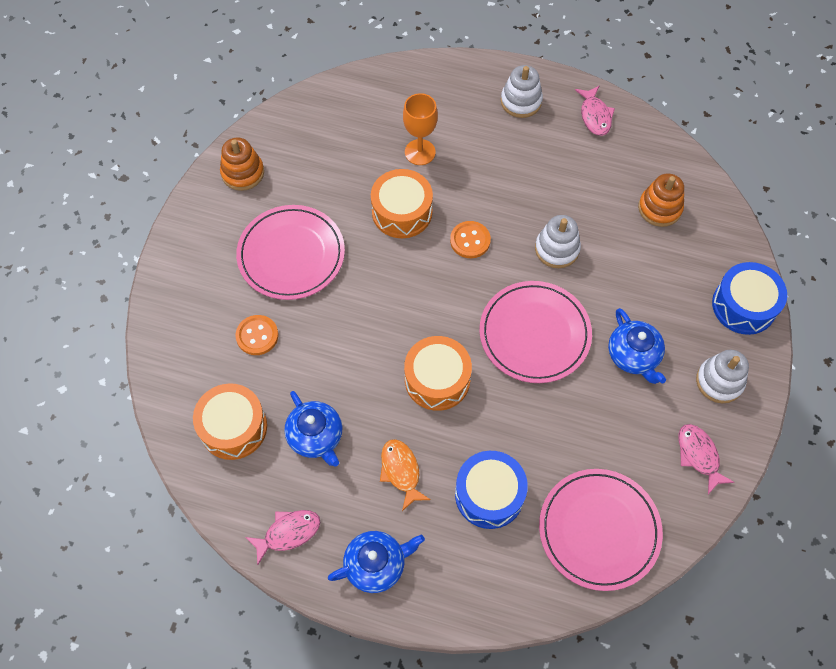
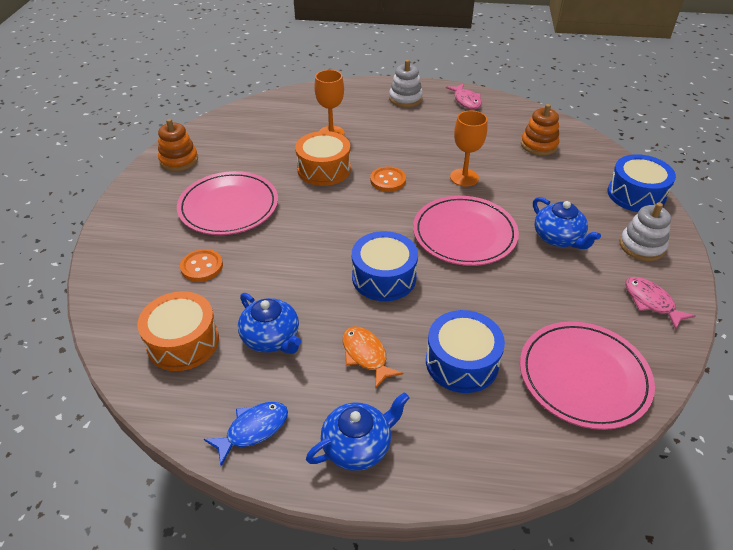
camera: 10 degrees left, 20 degrees down
pink fish [245,510,320,565] -> blue fish [204,402,288,466]
orange drum [404,336,472,411] -> blue drum [352,231,418,301]
white stacking toy [535,215,581,268] -> orange goblet [450,110,487,186]

